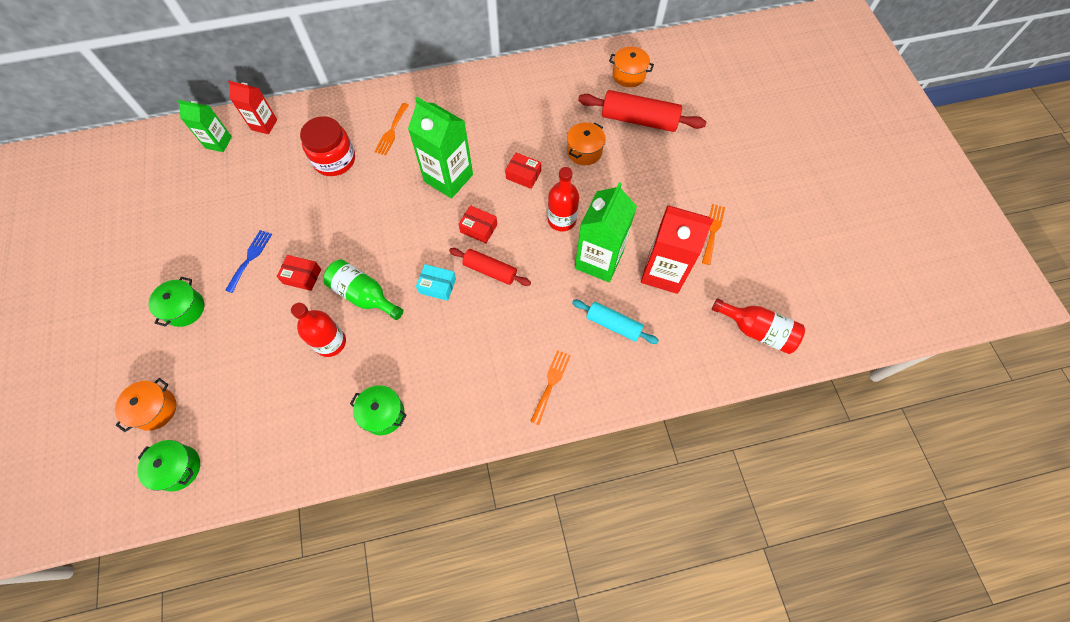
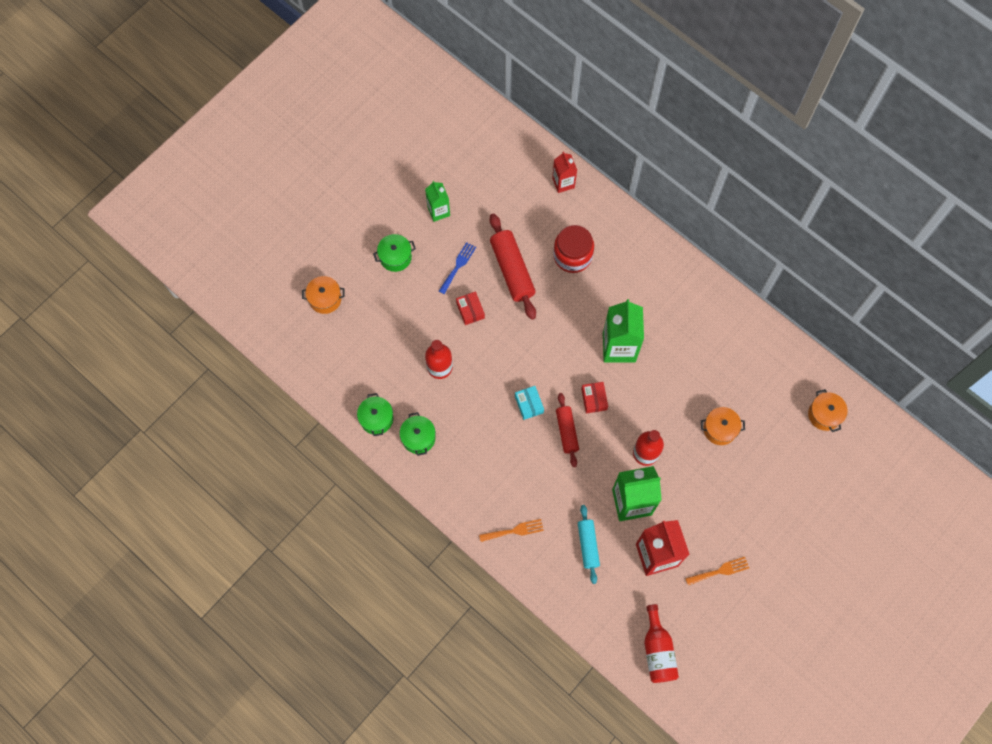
camera: 55 degrees right, 5 degrees up
green pot [137,440,200,492] -> green pot moved to [357,393,393,436]
green carton [177,100,232,152] -> green carton moved to [425,181,450,222]
blue fork [225,230,272,293] -> blue fork turned 45 degrees counterclockwise [439,242,476,294]
green bottle [323,259,403,320] -> none
orange fork [374,103,409,155] -> none
red box [505,152,541,189] -> none
red rolling pin [578,90,706,132] -> red rolling pin moved to [490,214,536,320]

